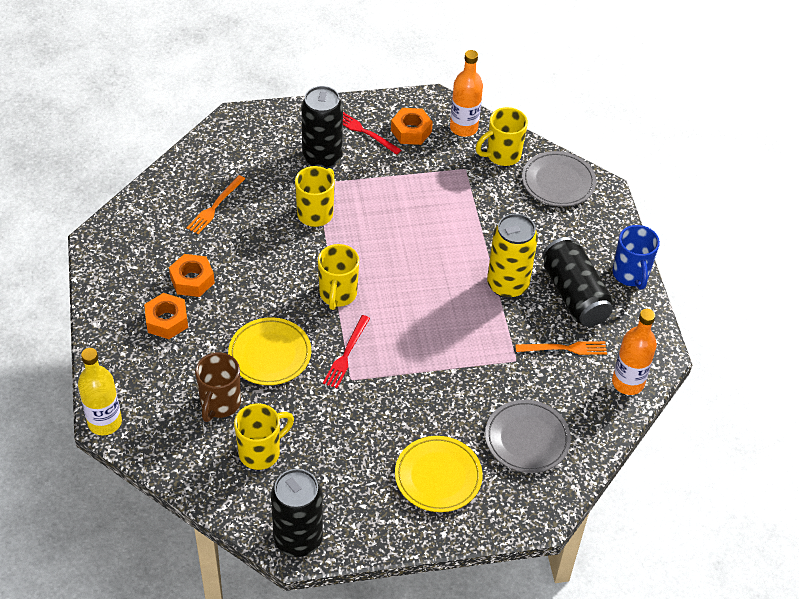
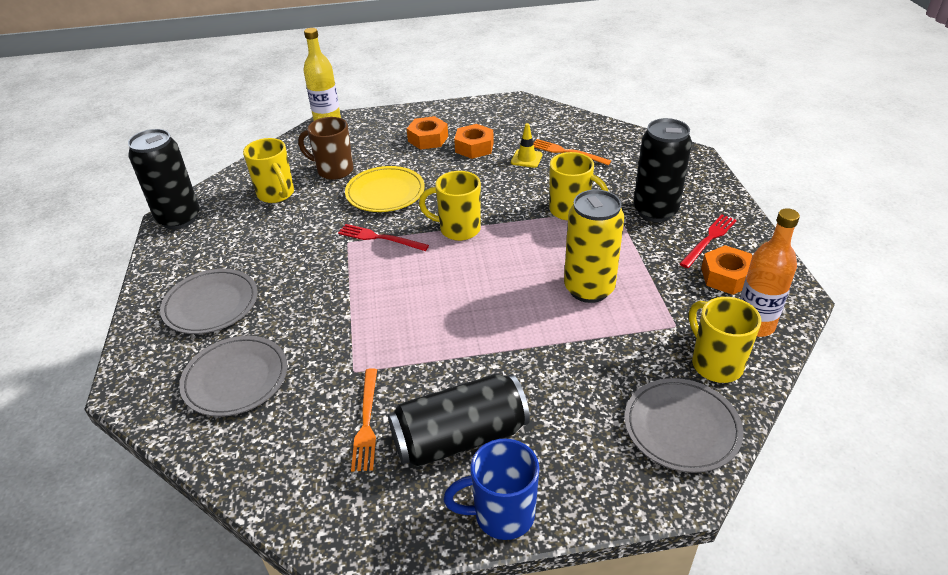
camera: 95 degrees right, 10 degrees down
yellow plate [395,436,483,512] -> grey plate [160,269,258,334]
yellow can [487,214,538,299] -> yellow can moved to [564,190,624,303]
orange bottle [612,309,657,395] -> none
none -> yellow traffic cone [511,123,543,168]

